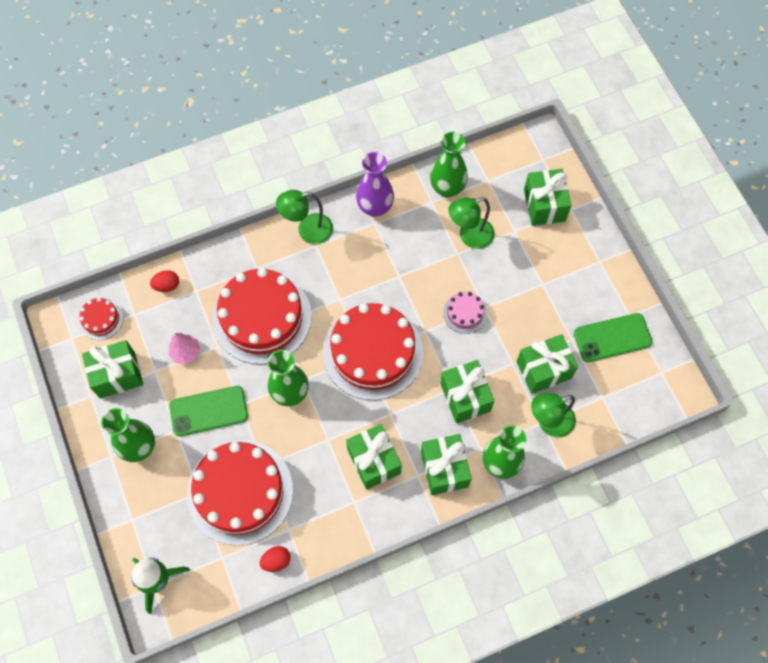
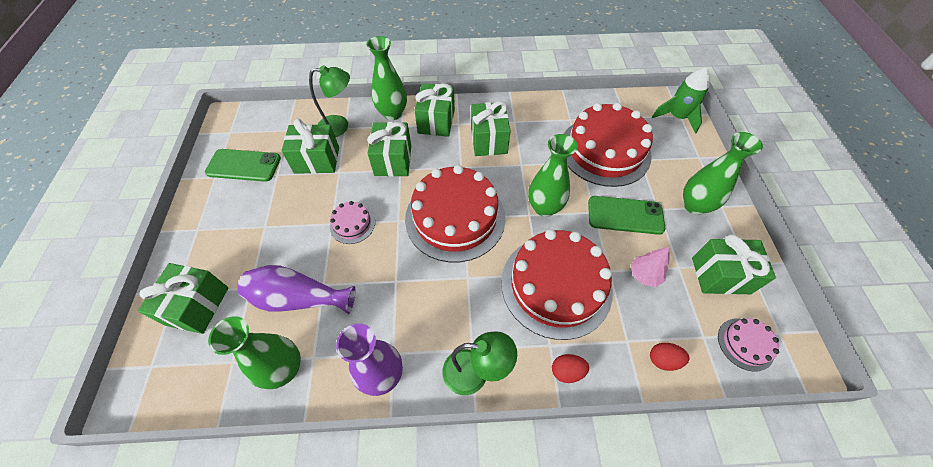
camera: 160 degrees left, 10 degrees down
red cake [79,298,124,340] -> pink cake [718,318,779,372]
red egg [259,546,291,572] -> red egg moved to [552,354,589,383]
green lamp [448,197,495,249] -> purple vase [238,265,355,314]

